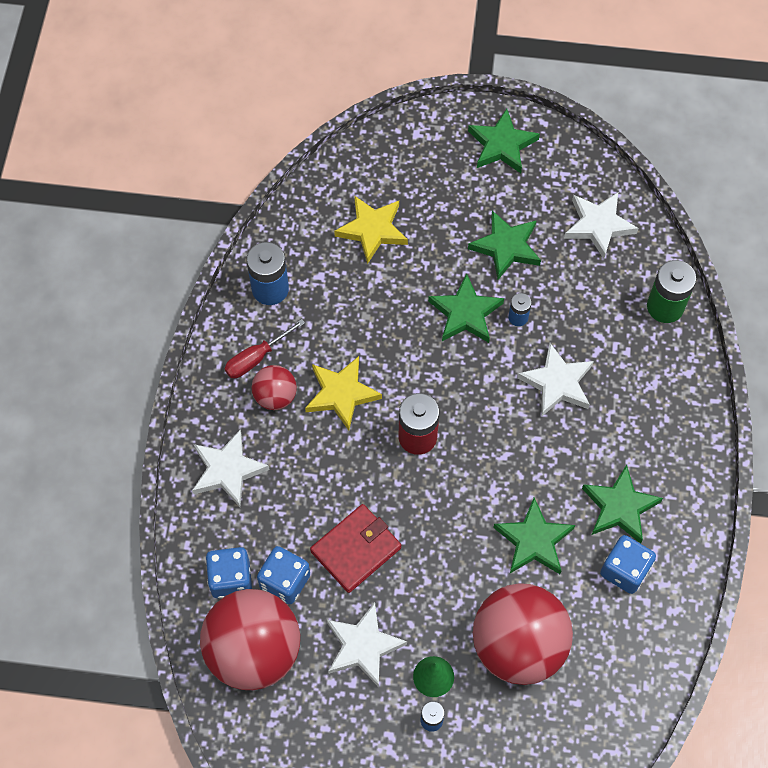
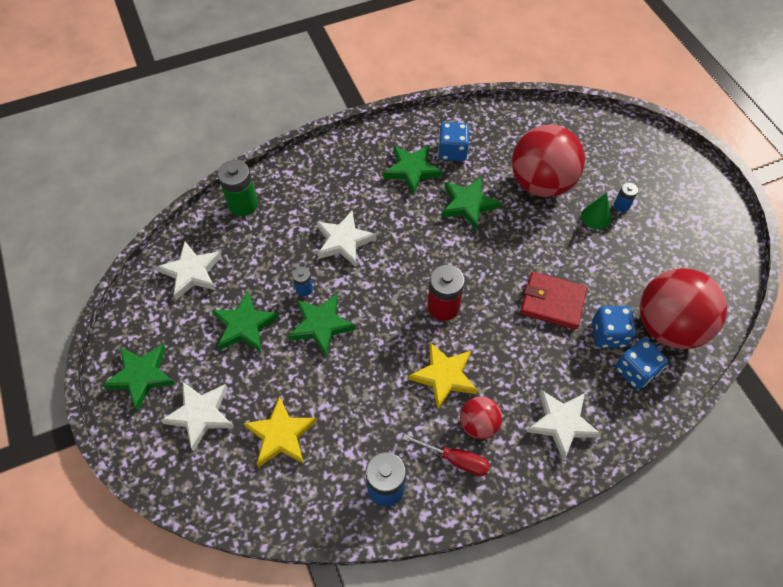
camera: 120 degrees left, 5 degrees down
white star [327,603,407,687] -> white star moved to [160,382,234,451]

